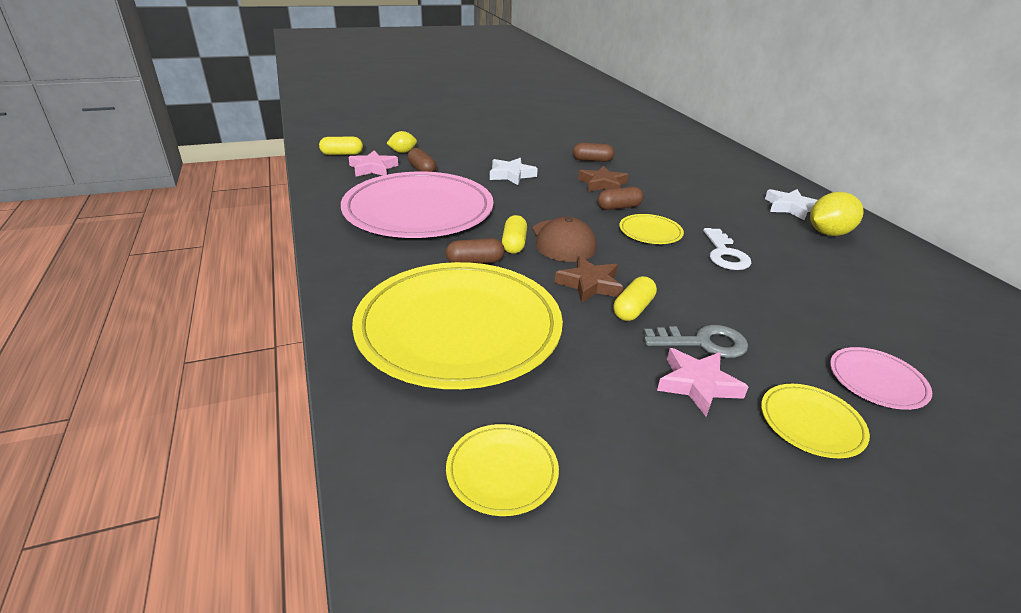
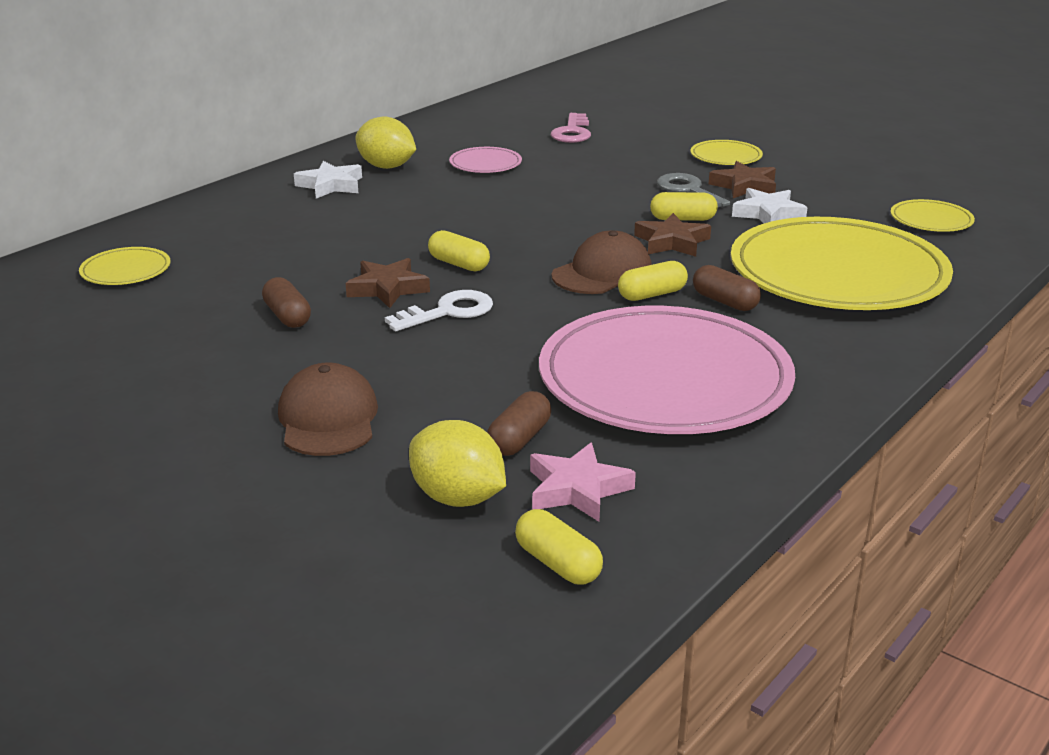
camera: 120 degrees left, 5 degrees down
yellow lemon [387,131,417,153] -> yellow lemon [409,420,506,507], size x1.66
white star [490,158,538,185] -> white star moved to [732,188,807,223]
brown capsule [598,187,644,210] -> yellow capsule [428,230,490,272]
yellow plate [619,214,684,244] -> yellow plate moved to [79,247,170,285]
pink star [657,348,749,417] -> brown star [709,161,776,198]
white key [703,228,752,270] -> white key moved to [385,290,493,331]
pink plate [830,347,932,410] -> pink plate moved to [449,147,522,173]
none -> brown cap [278,363,378,456]
none -> pink key [551,113,591,143]

